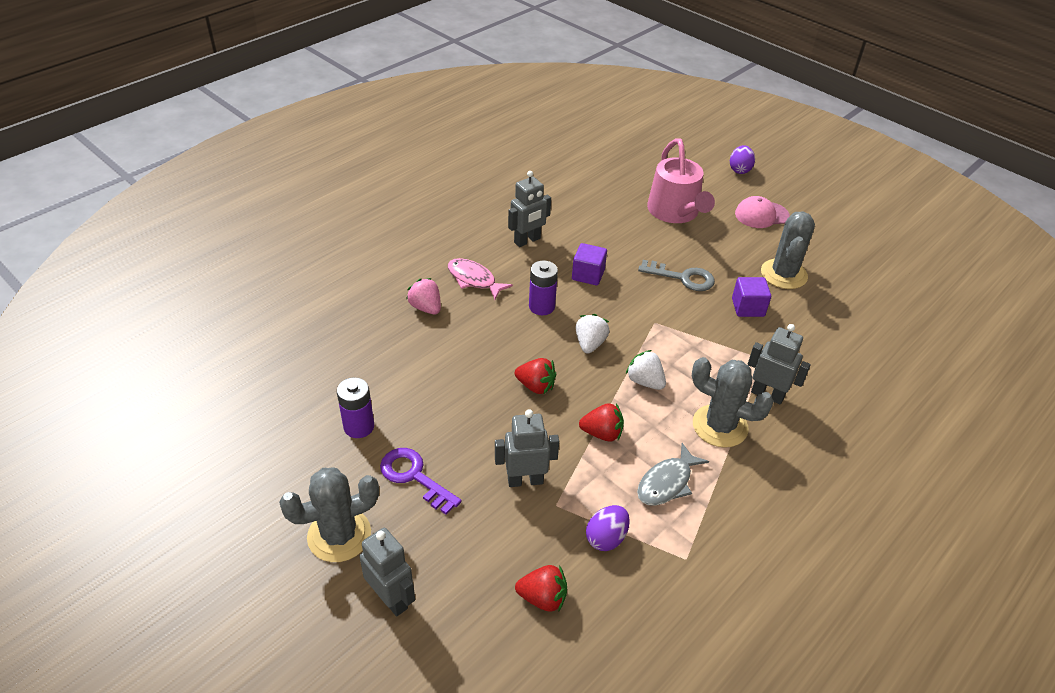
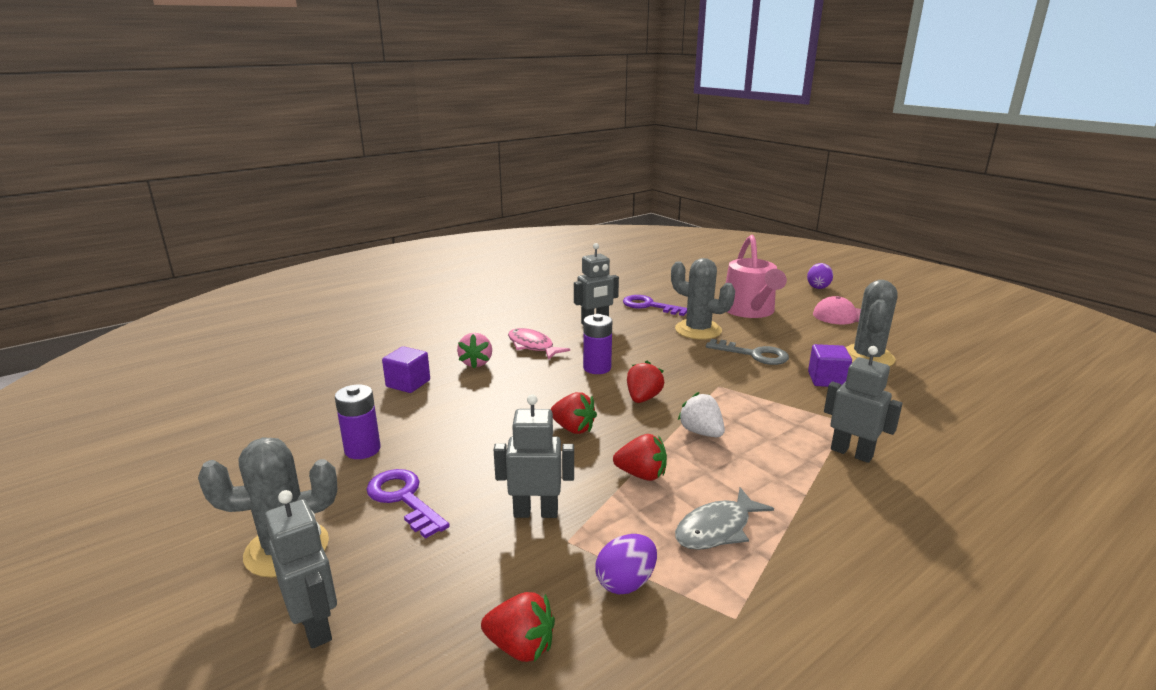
camera: 10 degrees right, 20 degrees down
pink strawberry [406,278,441,315] -> pink strawberry turned 150 degrees counterclockwise [457,333,492,369]
purple cube [572,243,607,285] -> purple cube moved to [382,346,430,393]
white strawberry [576,314,610,353] -> red strawberry [627,361,664,403]
grey cactus [692,357,774,448] -> grey cactus moved to [671,258,735,339]
none -> purple key [623,295,687,316]

